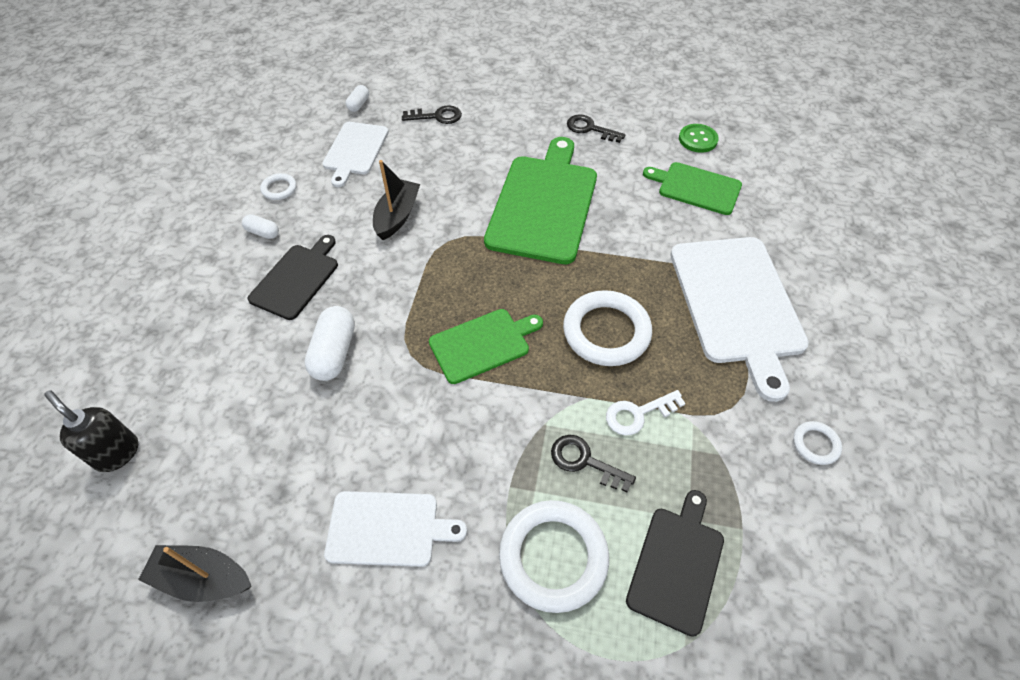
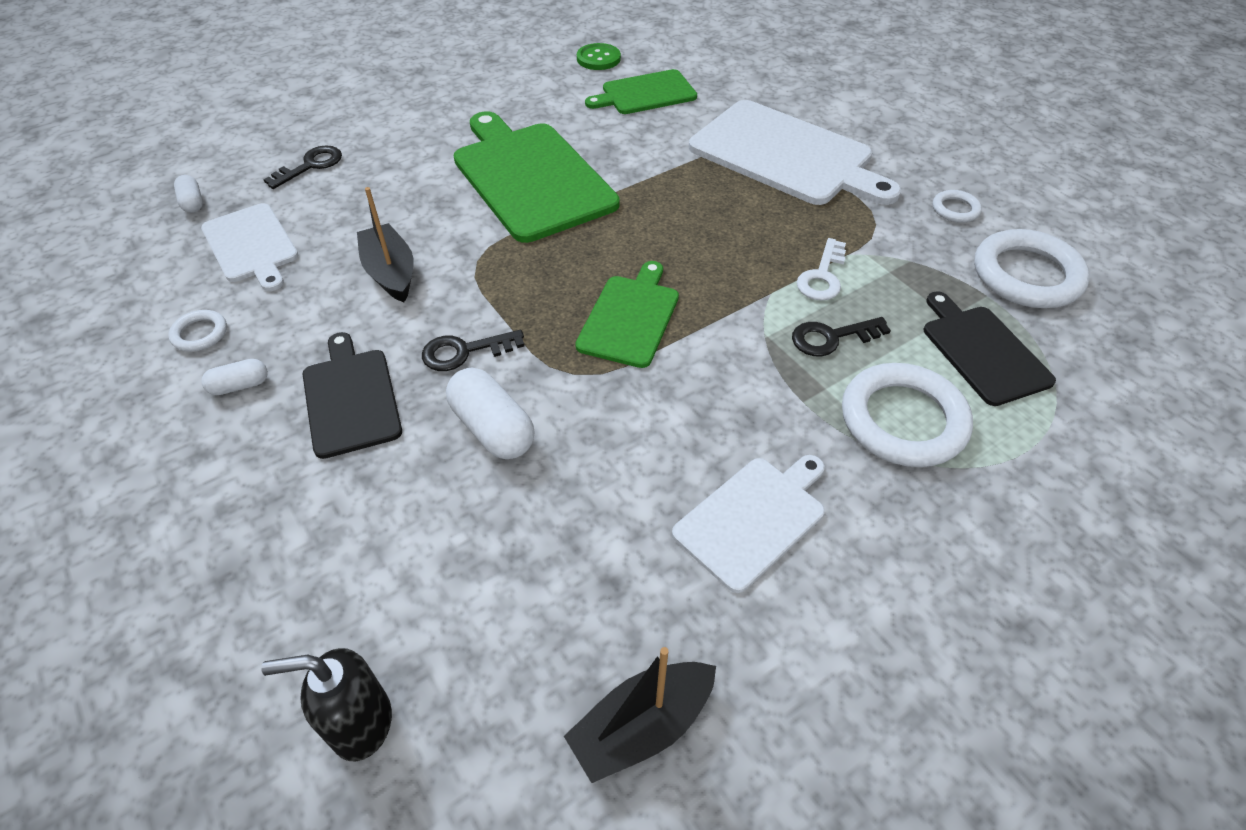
camera: 45 degrees left, 5 degrees down
white ring [563,290,652,366] -> white ring moved to [974,229,1090,308]
black key [567,114,626,143] -> black key moved to [422,330,525,371]

